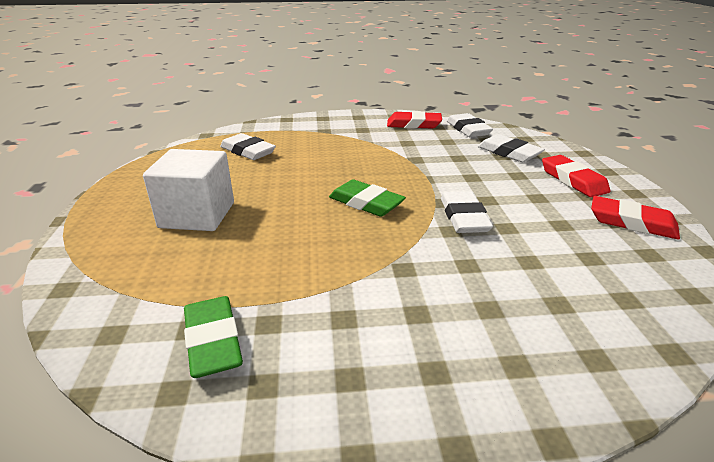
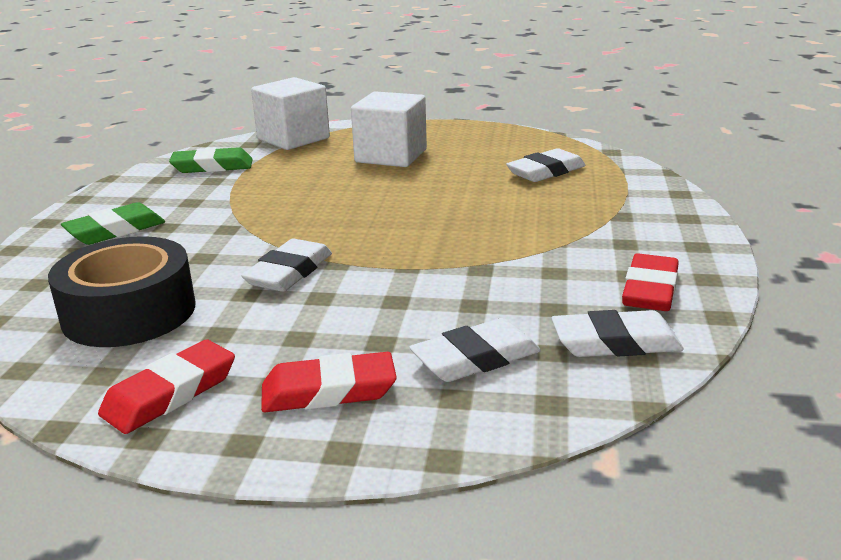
camera: 105 degrees right, 5 degrees down
green eraser [329,180,406,217] -> green eraser moved to [61,202,165,245]
white eraser [441,191,493,233] -> white eraser turned 75 degrees counterclockwise [241,239,332,292]
none -> black tape [48,236,196,347]
none -> white cube [251,77,330,150]

